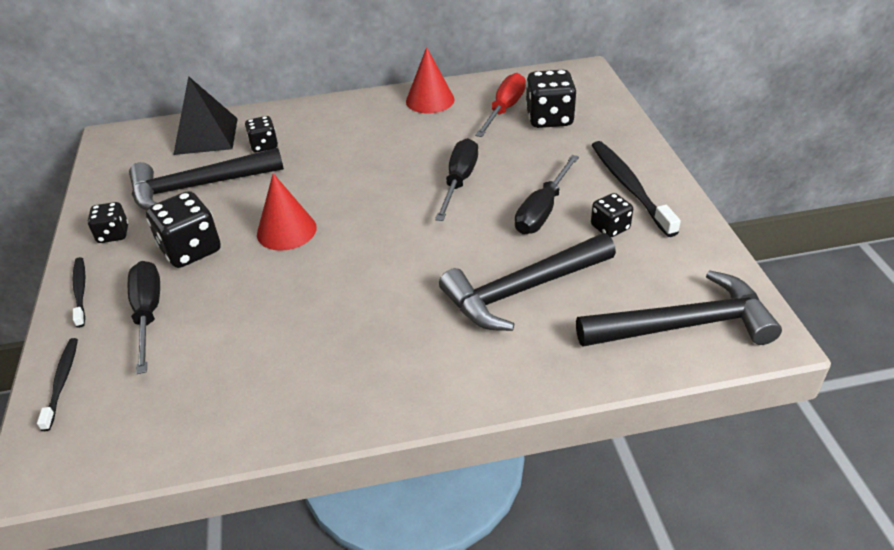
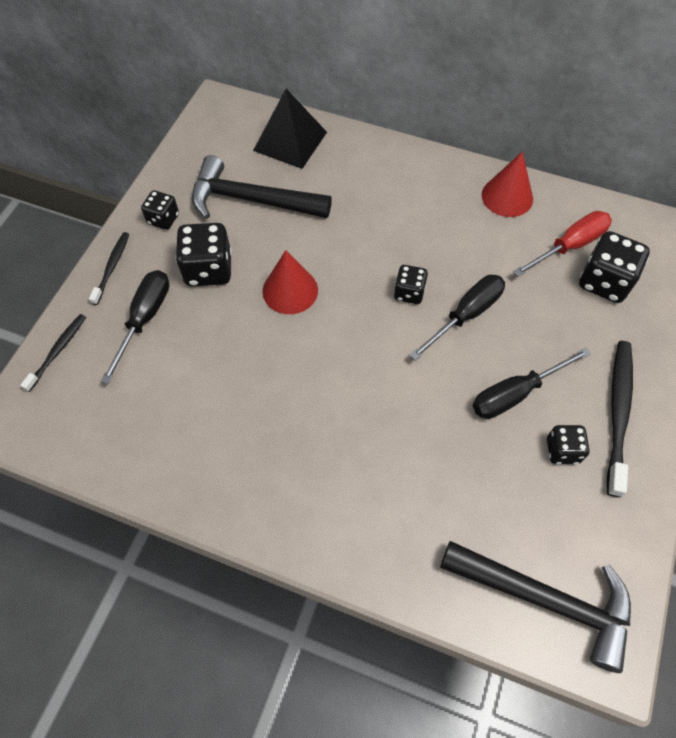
camera: 30 degrees right, 20 degrees up
black dice [245,116,278,152] -> black dice moved to [394,265,428,304]
black hammer [439,233,616,331] -> none

